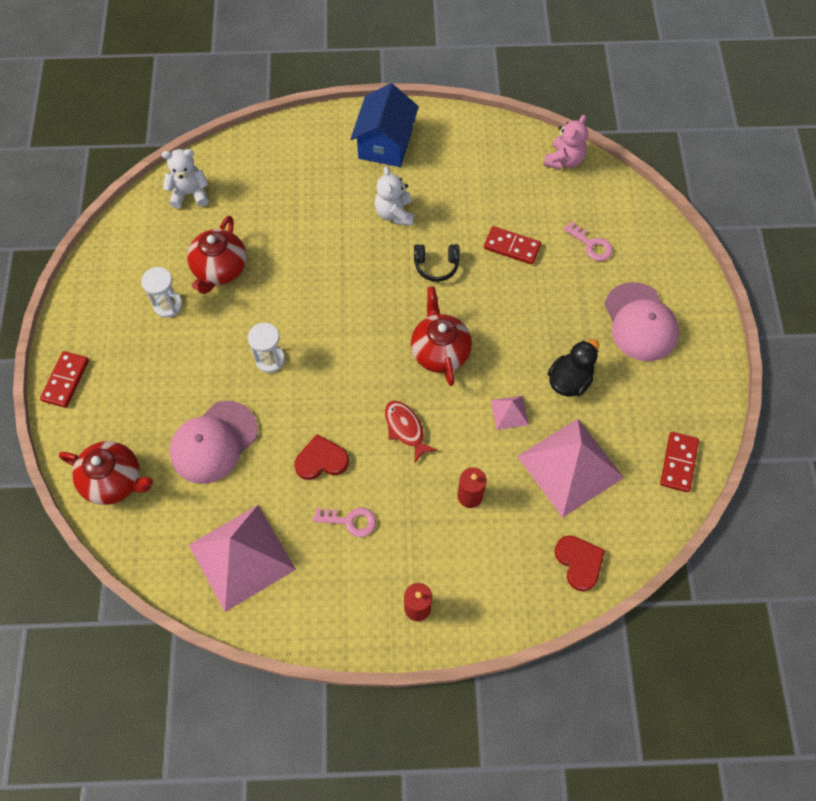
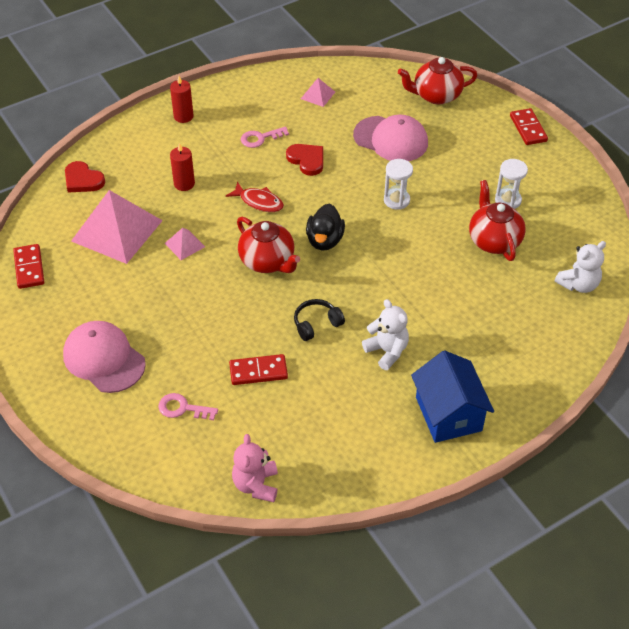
camera: 150 degrees right, 15 degrees down
pink cap [170,401,258,484] -> pink cap turned 105 degrees clockwise [353,115,428,161]
pink pyramid [189,505,296,612] -> pink pyramid [301,78,335,107], size x0.44
red heart [294,434,349,480] -> red heart turned 90 degrees counterclockwise [286,144,323,176]
black duck [548,339,599,397] -> black duck moved to [306,204,345,250]

